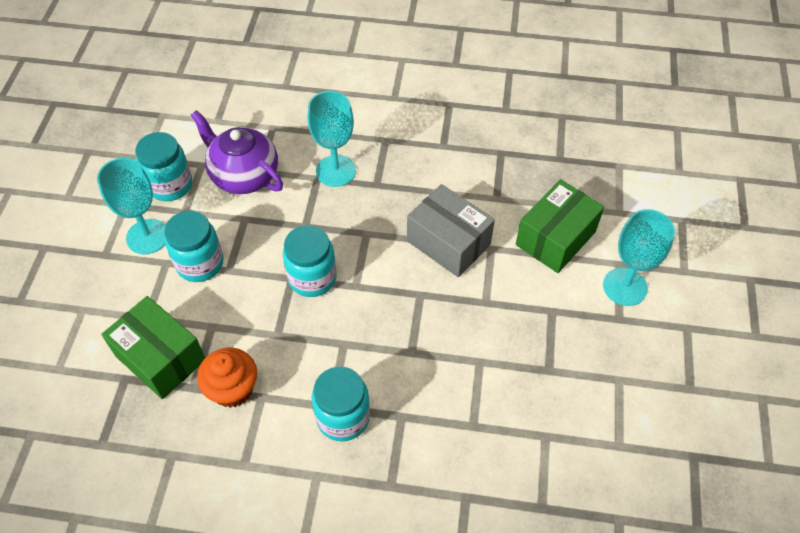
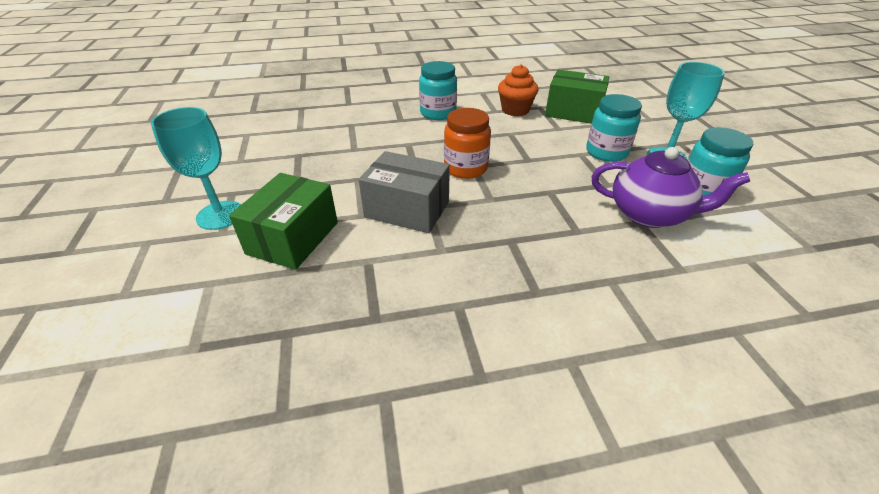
camera: 160 degrees right, 15 degrees down
turquoise jar [283,225,337,297] -> none
turquoise goblet [308,91,356,187] -> none
none -> orange jar [444,108,491,179]

